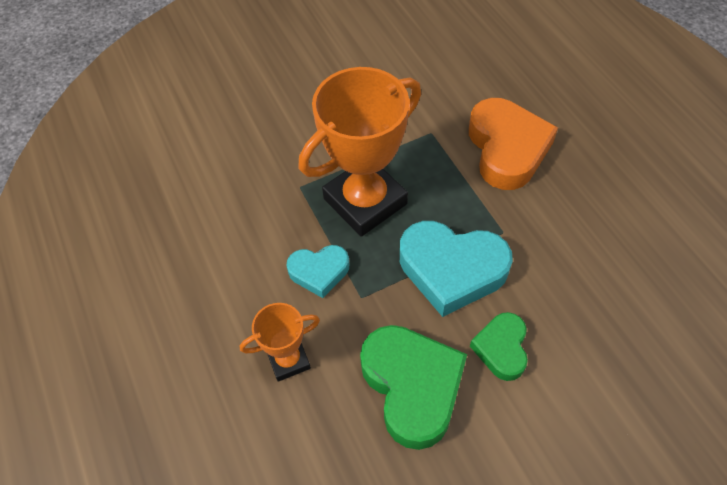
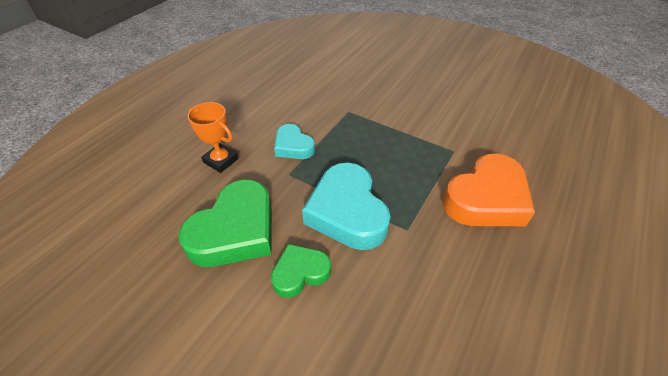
camera: 55 degrees right, 10 degrees down
orange trophy [299,67,421,236] -> none

